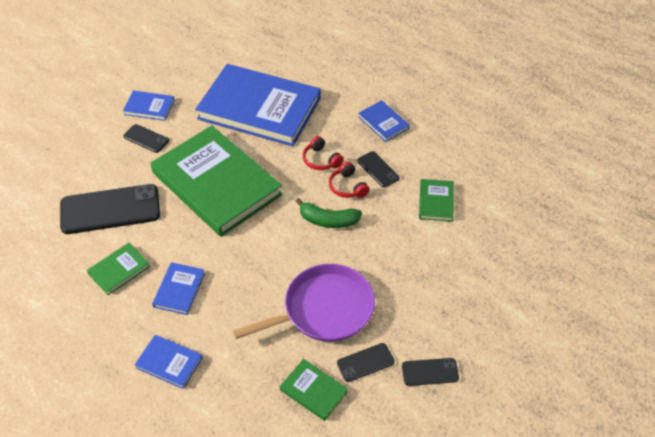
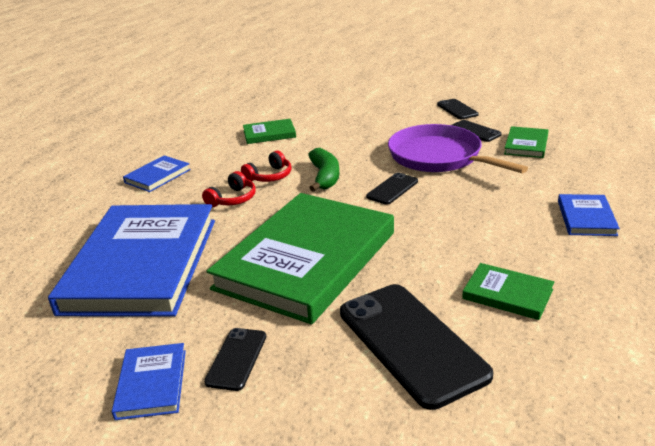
camera: 105 degrees left, 20 degrees down
blue book [152,262,205,315] -> none
black phone [357,151,400,188] -> black phone moved to [366,172,418,205]

